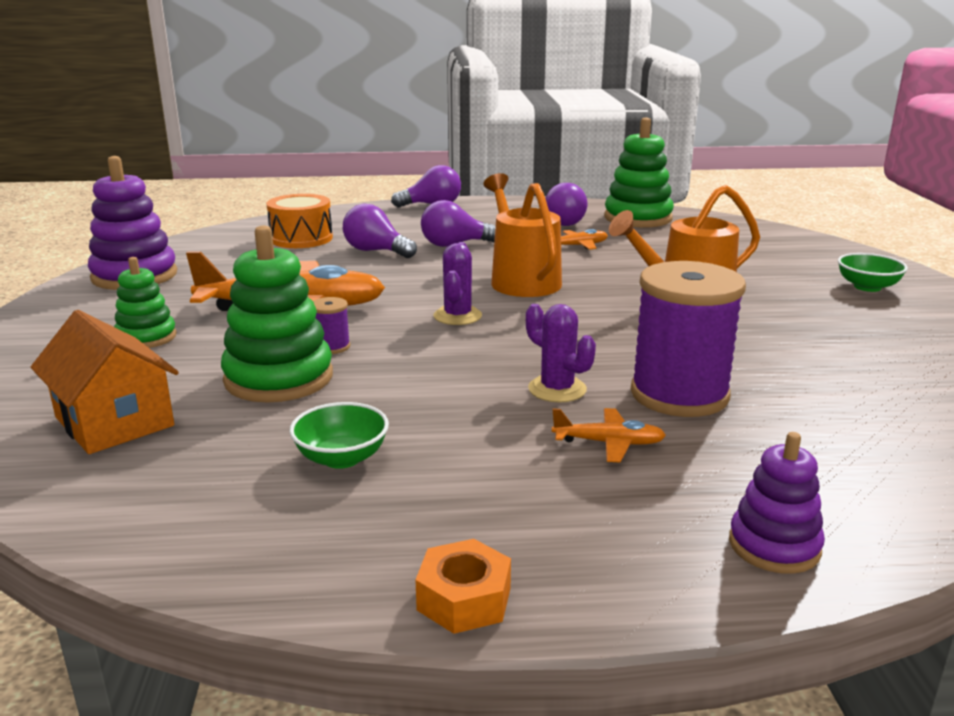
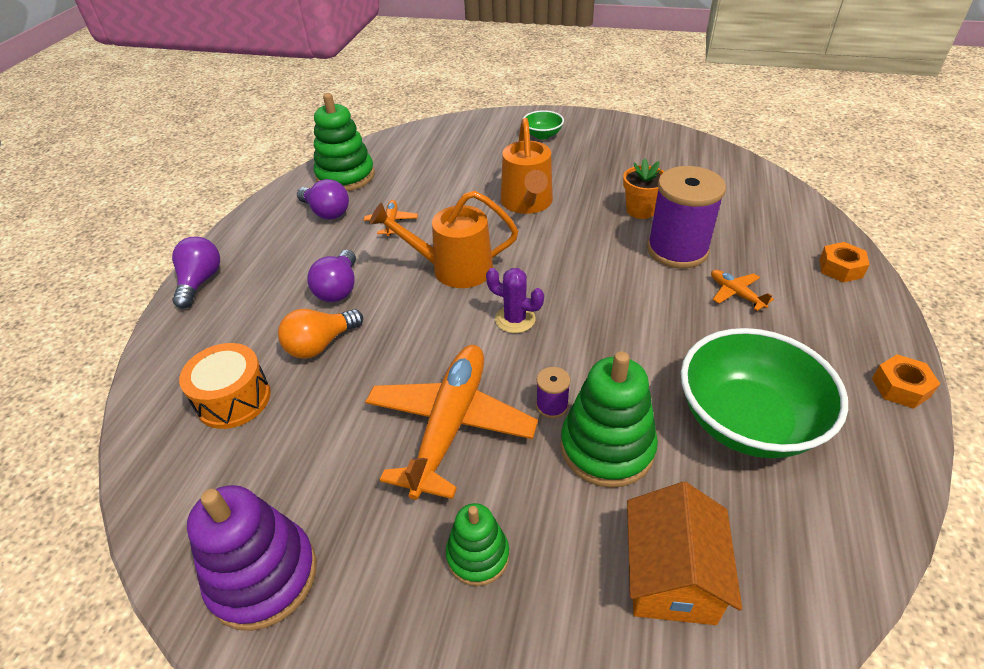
camera: 70 degrees left, 20 degrees up
orange house [31,310,179,454] -> orange house turned 60 degrees counterclockwise [627,482,742,625]
green bowl [290,402,389,469] -> green bowl [681,328,848,458], size x2.16
purple light bulb [343,204,417,258] -> orange light bulb [278,309,363,359]
purple cactus [526,304,596,402] -> none
orange plane [552,408,666,463] -> orange plane turned 60 degrees counterclockwise [711,270,774,311]
purple stacking toy [729,432,825,574] -> orange nut [819,242,870,283]
none -> orange flower pot [623,159,665,219]

